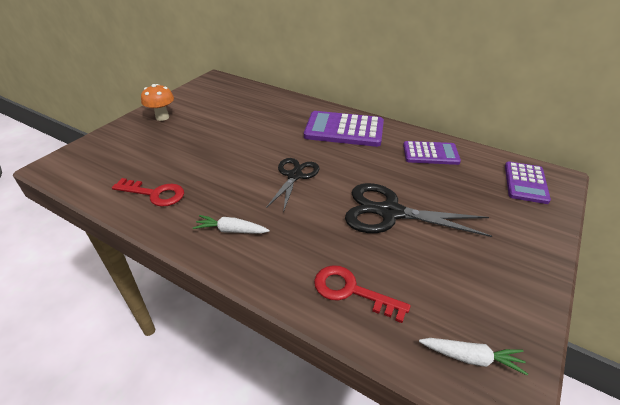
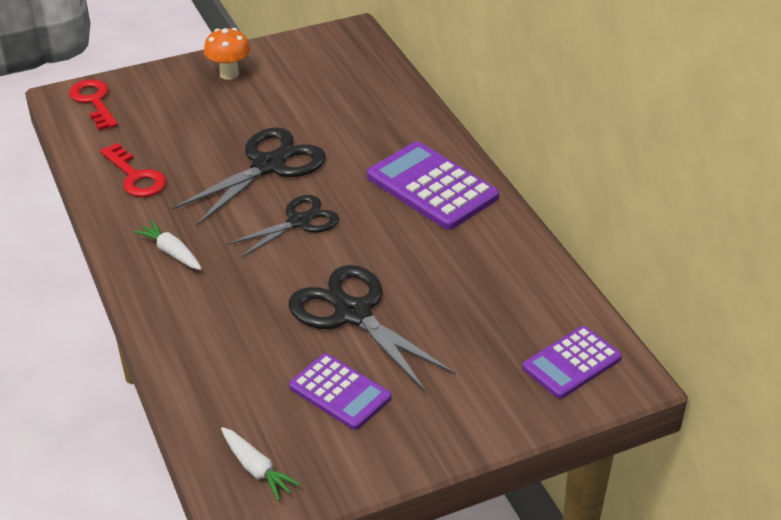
camera: 35 degrees right, 0 degrees up
red key [314,265,411,323] -> red key moved to [69,79,118,130]
purple calculator [403,141,461,165] -> purple calculator moved to [289,354,391,430]
none -> black scissors [172,127,326,226]

